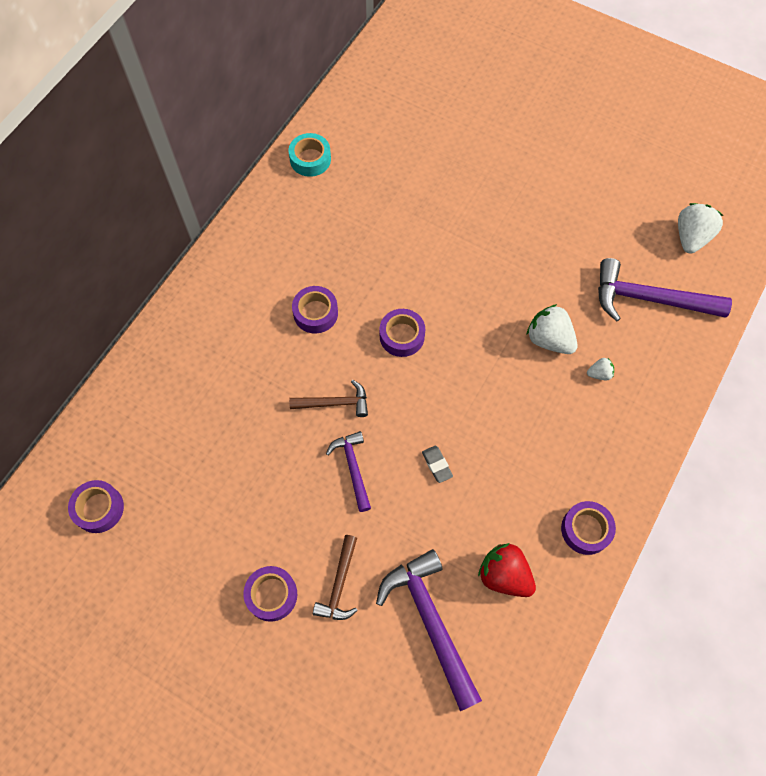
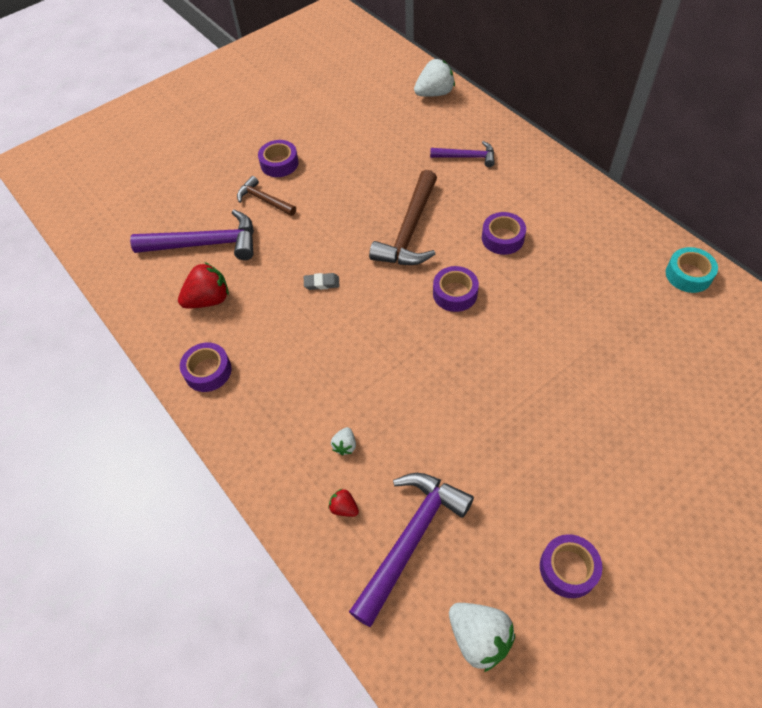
camera: 115 degrees right, 10 degrees down
purple tape [68,480,124,533] -> purple tape moved to [540,534,602,598]
brown hammer [289,380,368,417] -> brown hammer [369,170,437,265], size x1.76
purple hammer [326,431,371,512] -> purple hammer moved to [430,141,495,167]
white strawberry [527,304,578,354] -> white strawberry moved to [414,59,455,97]
none -> red strawberry [329,489,359,517]

